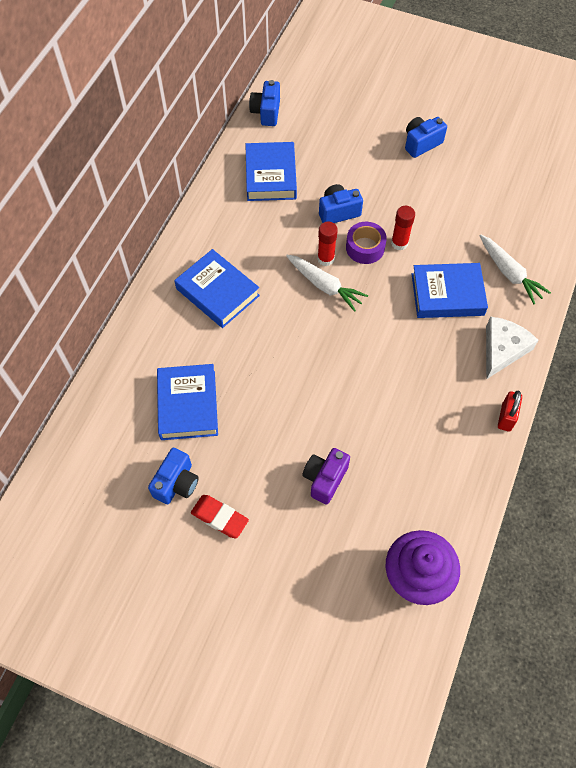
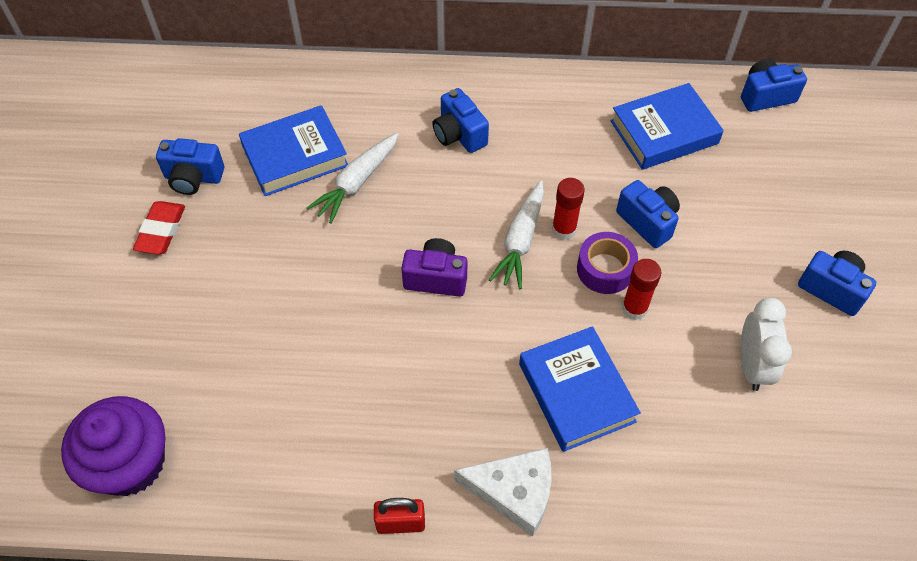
camera: 70 degrees right, 5 degrees down
blue book [174,249,260,328] -> blue camera [432,88,489,153]
purple camera [302,448,350,505] -> purple camera moved to [401,238,467,297]
white carrot [480,235,551,304] -> white carrot moved to [306,133,399,224]
none -> white clock [740,298,792,391]

